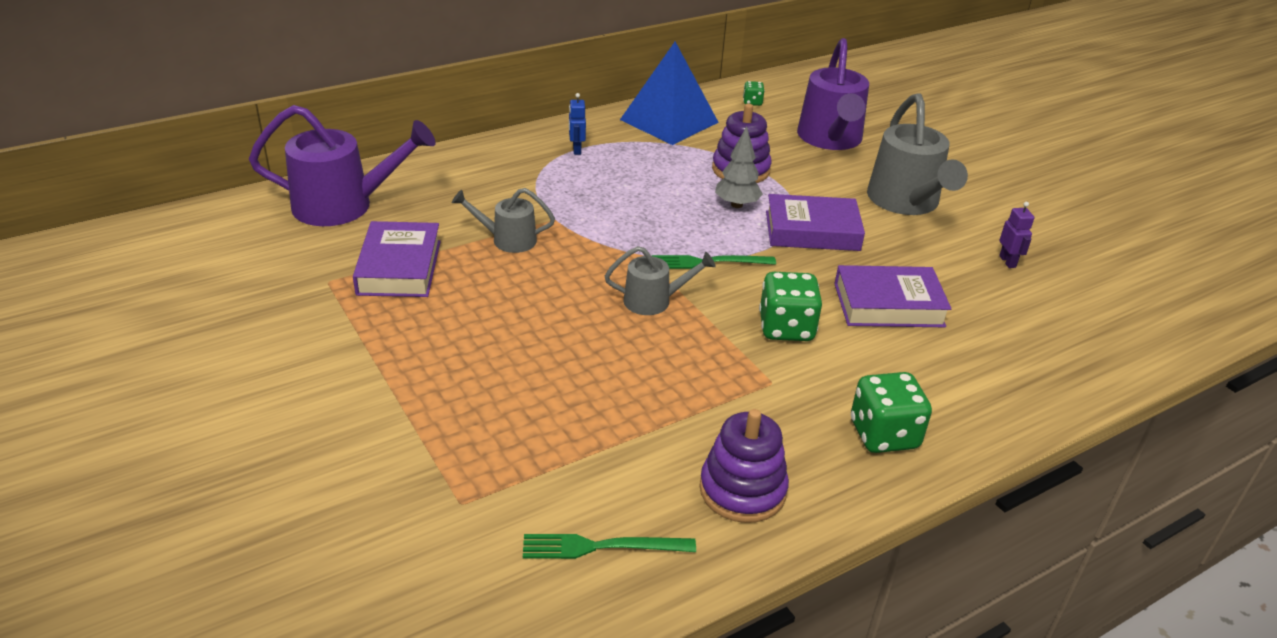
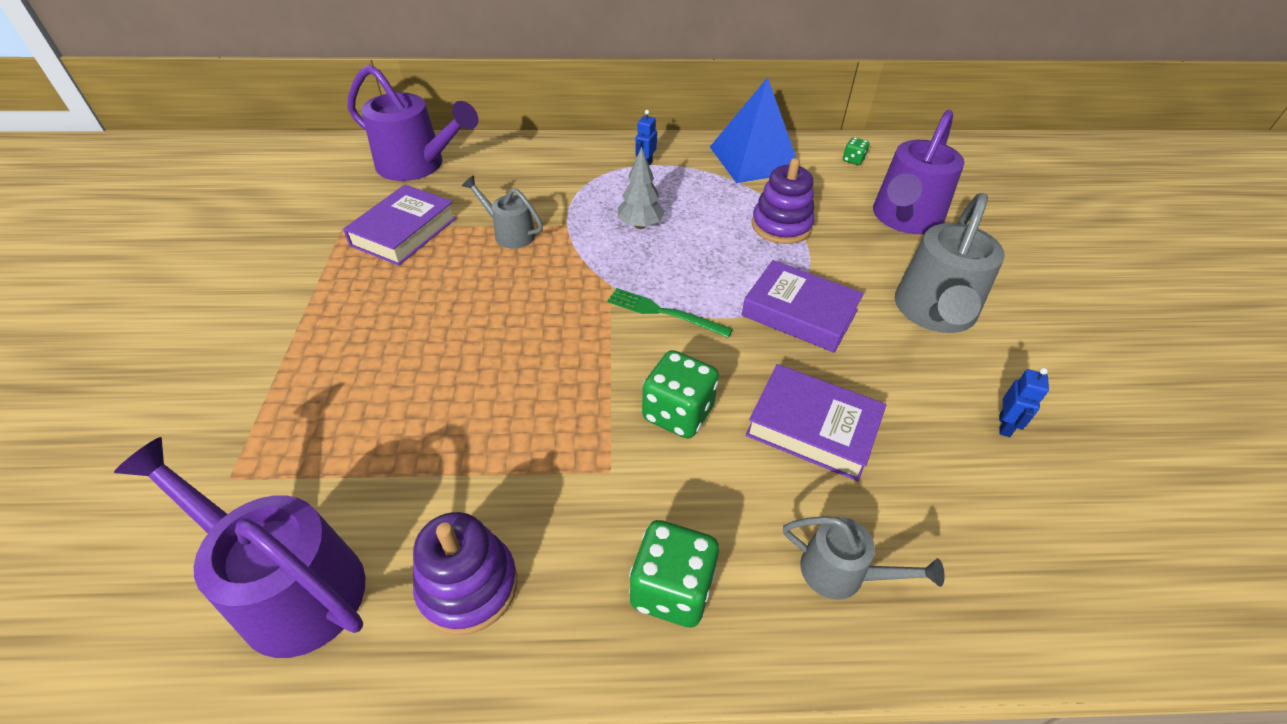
camera: 30 degrees right, 10 degrees up
green fork [523,534,696,559] -> purple watering can [114,437,365,658]
grey watering can [605,246,716,315] -> grey watering can moved to [783,516,945,600]
grey tree [715,126,763,208] -> grey tree moved to [618,147,665,229]
purple robot [999,202,1034,268] -> blue robot [999,368,1049,437]

